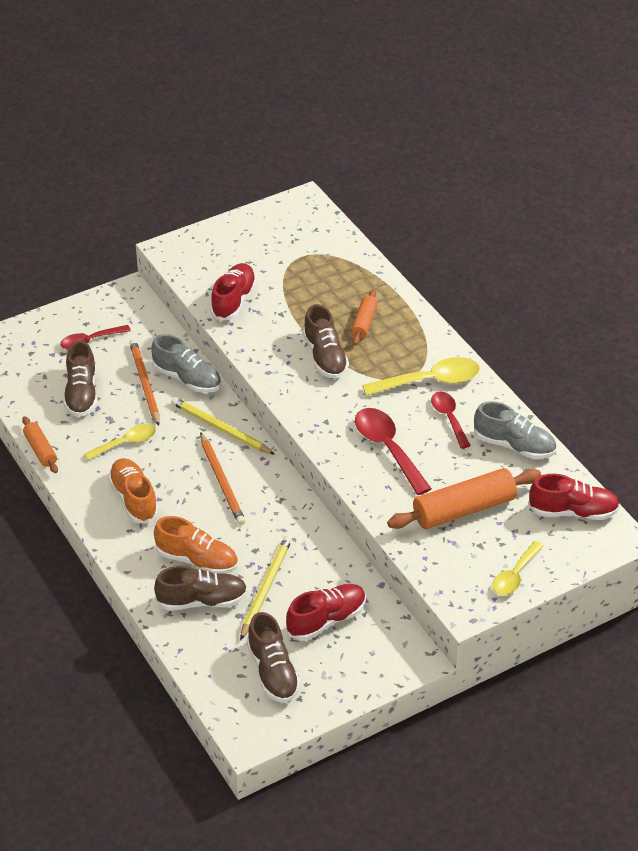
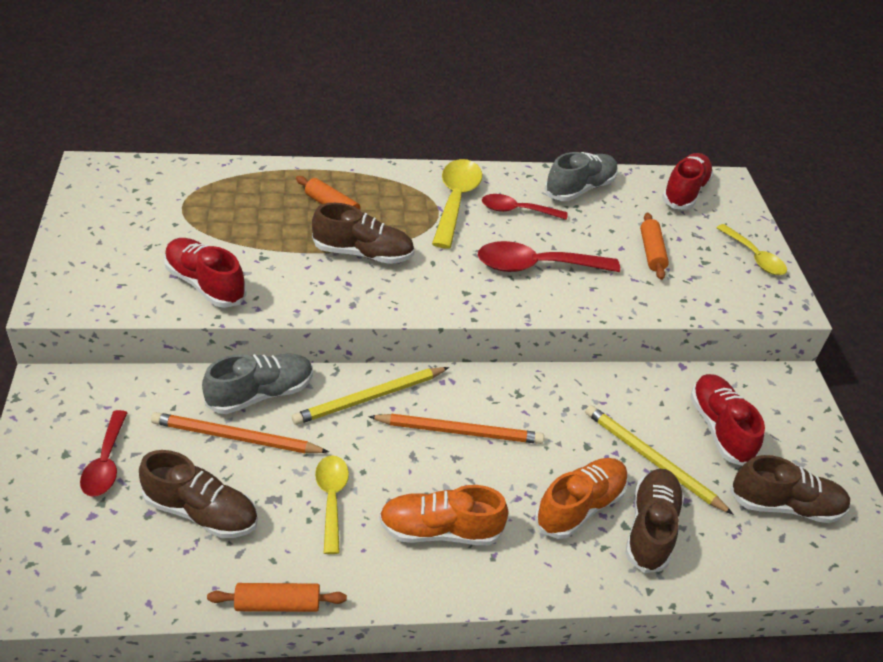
camera: 70 degrees left, 0 degrees up
orange rolling pin [387,468,541,529] -> orange rolling pin [640,213,669,280], size x0.54

